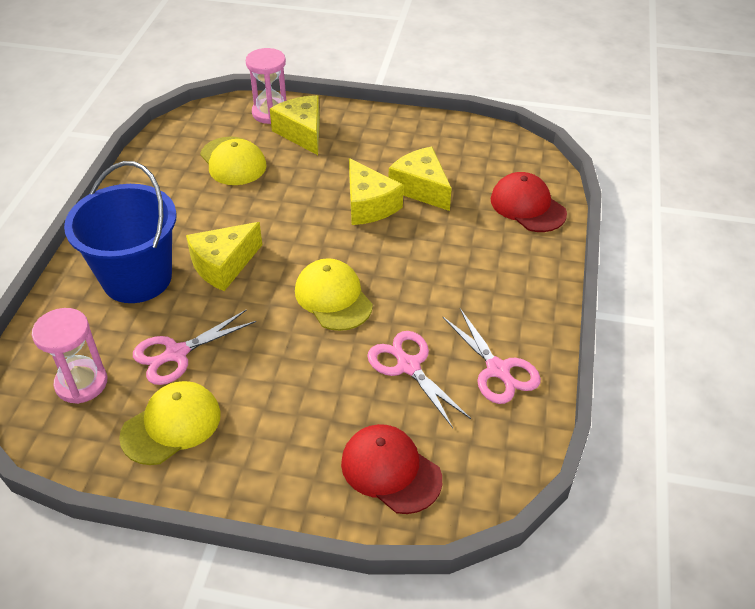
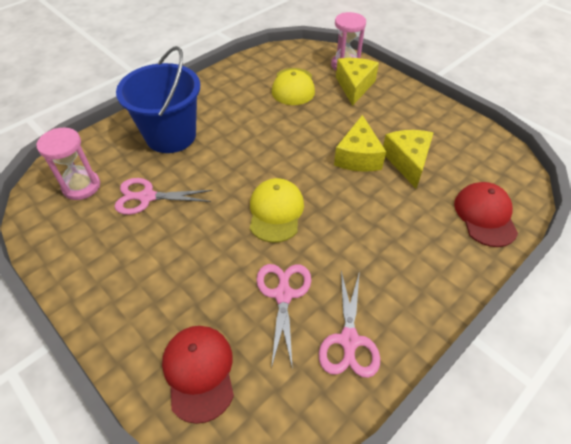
camera: 35 degrees right, 5 degrees up
yellow cap [119,381,221,465] -> none
yellow cheese [186,222,262,291] -> none

